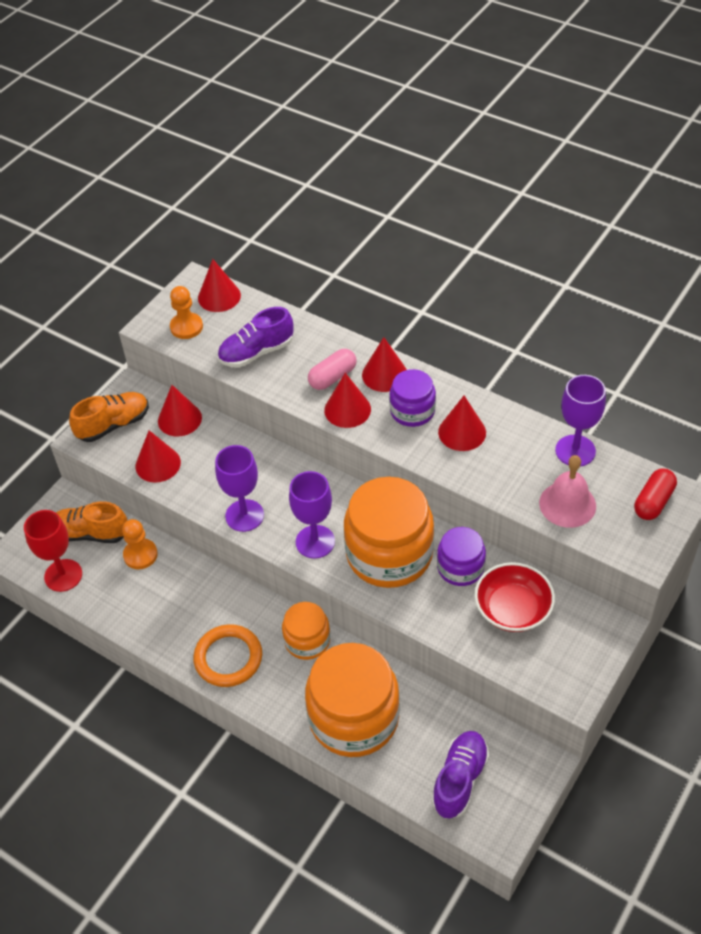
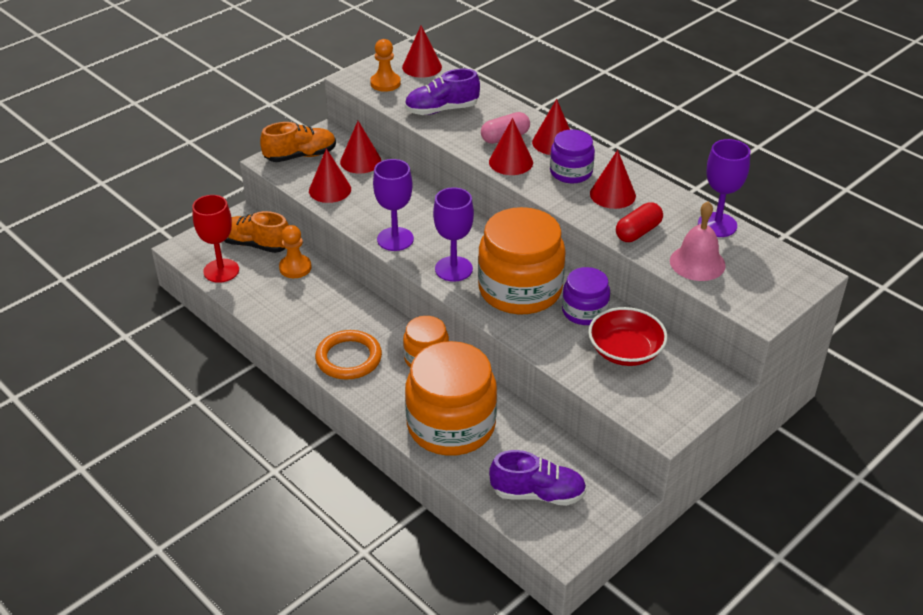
camera: 10 degrees right, 10 degrees down
purple shoe [432,731,489,818] -> purple shoe turned 60 degrees clockwise [489,450,587,506]
red capsule [634,468,677,520] -> red capsule moved to [616,202,663,242]

